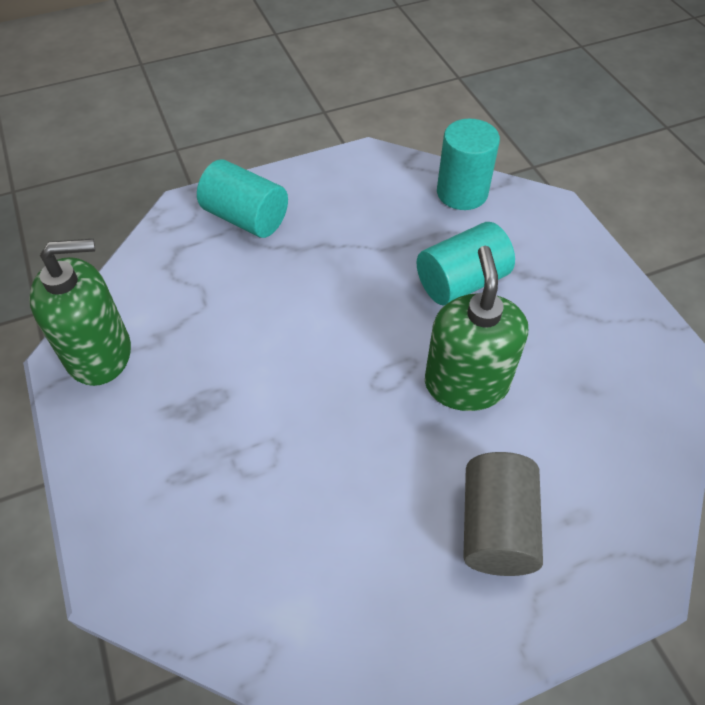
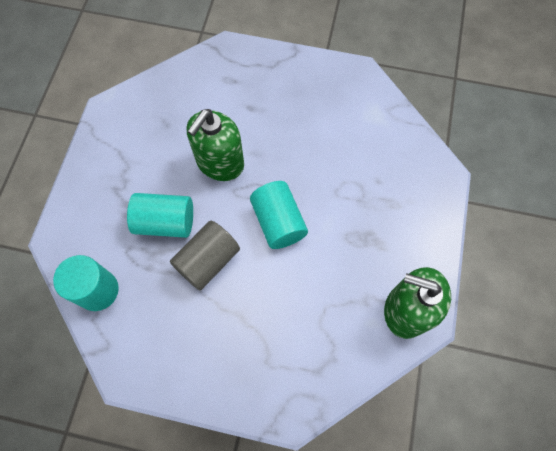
camera: 145 degrees left, 15 degrees up
turquoise cylinder [197,159,288,238] -> turquoise cylinder moved to [250,181,308,249]
grey cylinder [463,452,543,576] -> grey cylinder moved to [170,221,240,290]

